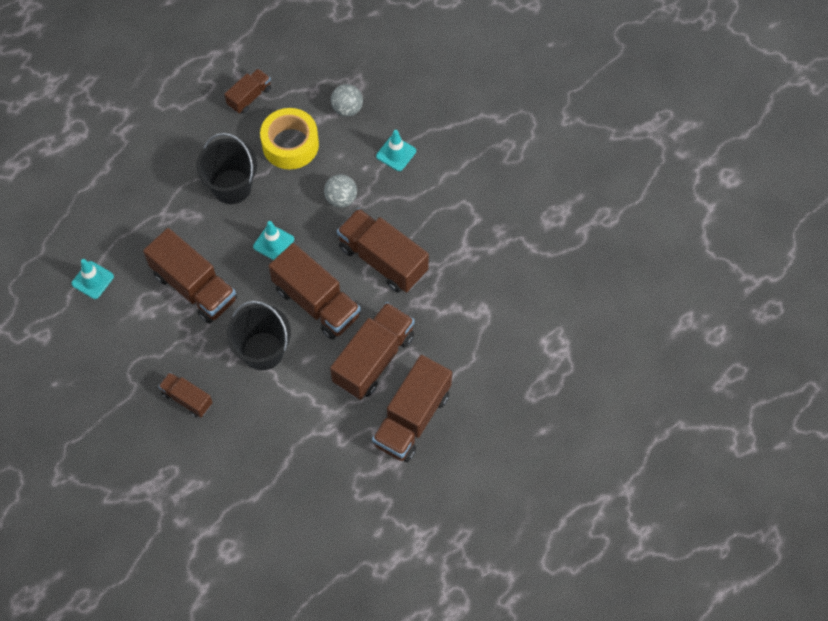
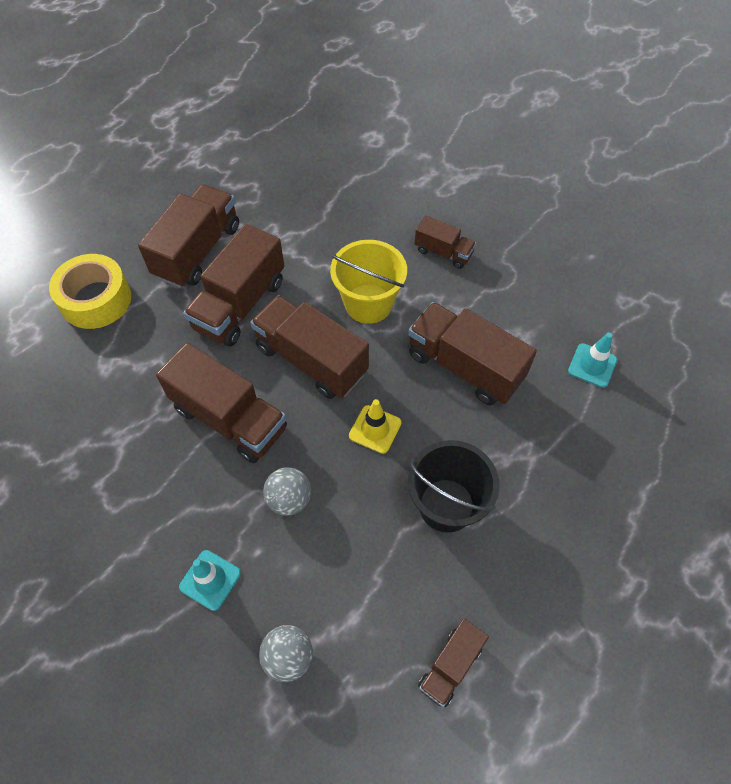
camera: 175 degrees right, 5 degrees down
black bucket [227,301,291,371] -> yellow bucket [330,240,407,324]
turquoise traffic cone [253,221,294,260] -> yellow traffic cone [349,399,402,454]
yellow tape [260,108,319,169] -> yellow tape moved to [49,254,131,329]

